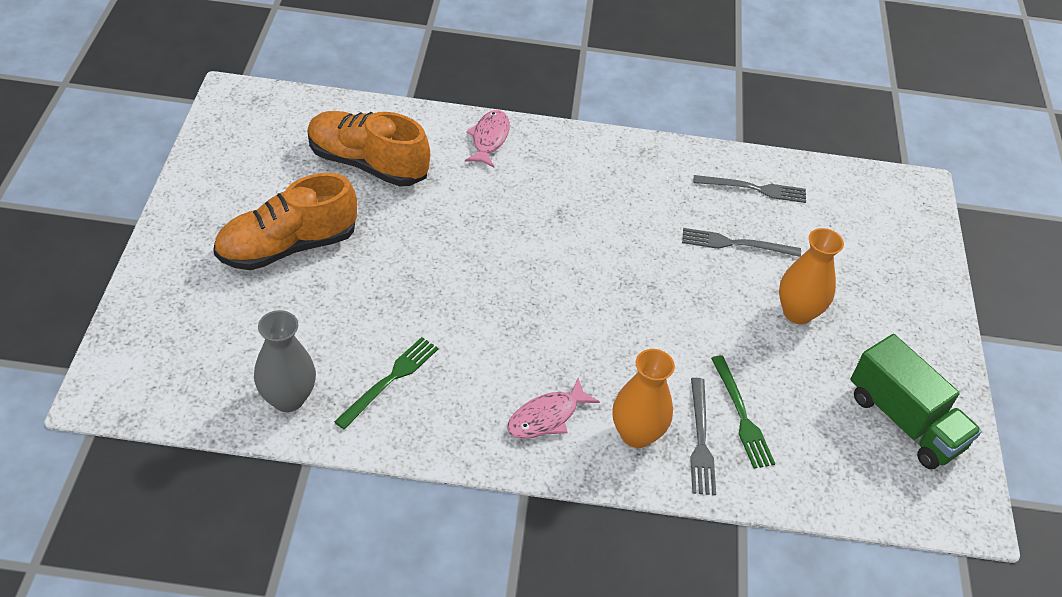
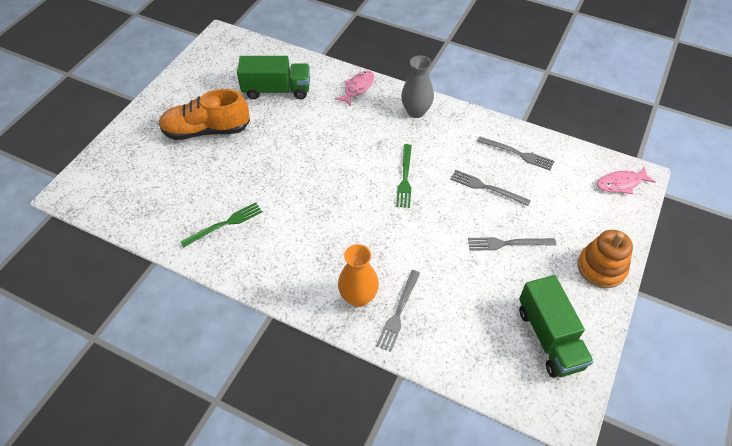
camera: 25 degrees right, 5 degrees up
grey vase [254,310,316,412] -> grey vase moved to [401,55,434,118]
orange shoe [307,111,430,186] -> green truck [237,56,310,99]
pink fish [507,378,600,439] -> pink fish moved to [597,166,656,194]
green fork [711,355,775,469] -> green fork moved to [396,144,412,208]
orange vase [779,228,844,324] -> grey fork [468,237,556,251]
none -> orange stacking toy [577,230,633,288]

